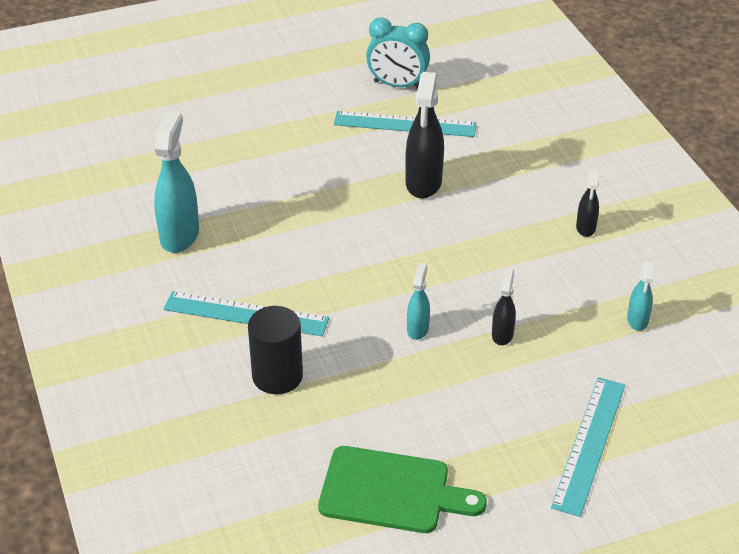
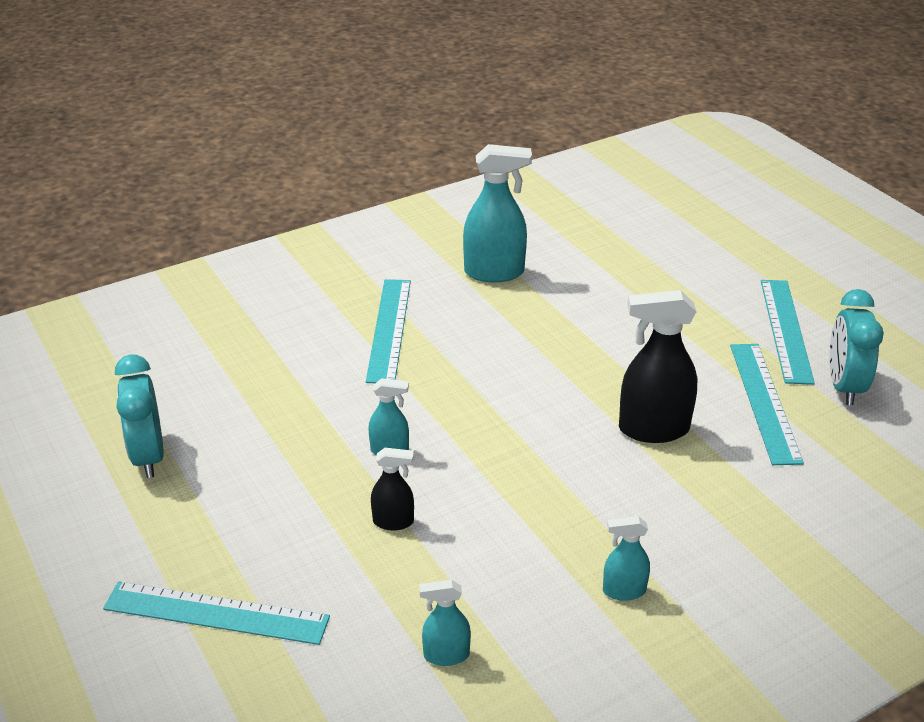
camera: 80 degrees right, 5 degrees down
black cylinder [248,306,303,394] -> none
green cutting board [318,446,487,533] -> turquoise clock [115,355,164,478]
black spray bottle [576,170,599,237] -> turquoise spray bottle [603,516,650,601]
none -> turquoise ruler [761,280,815,385]

